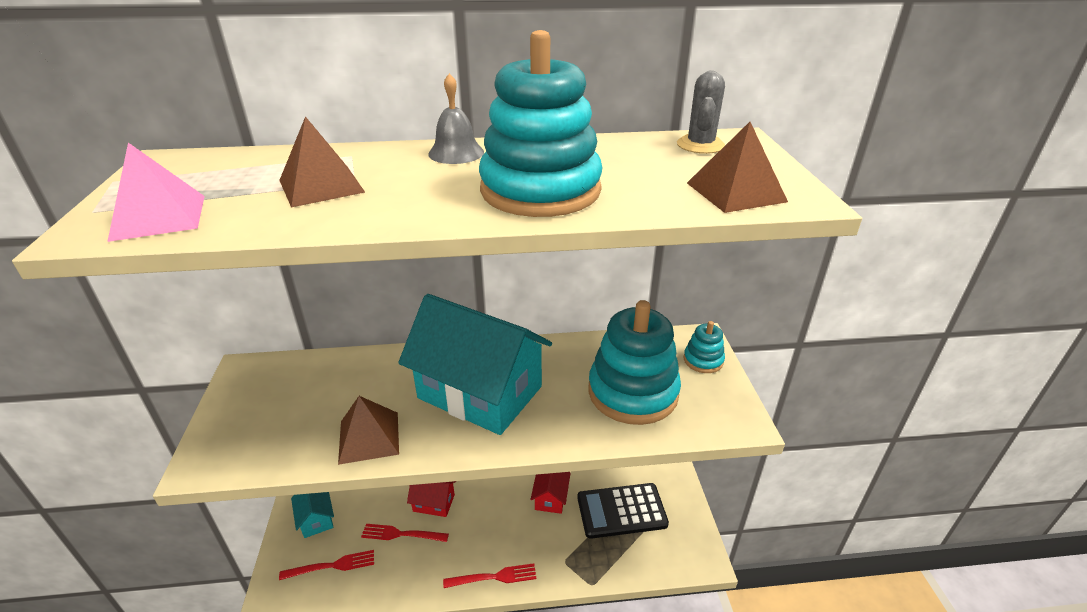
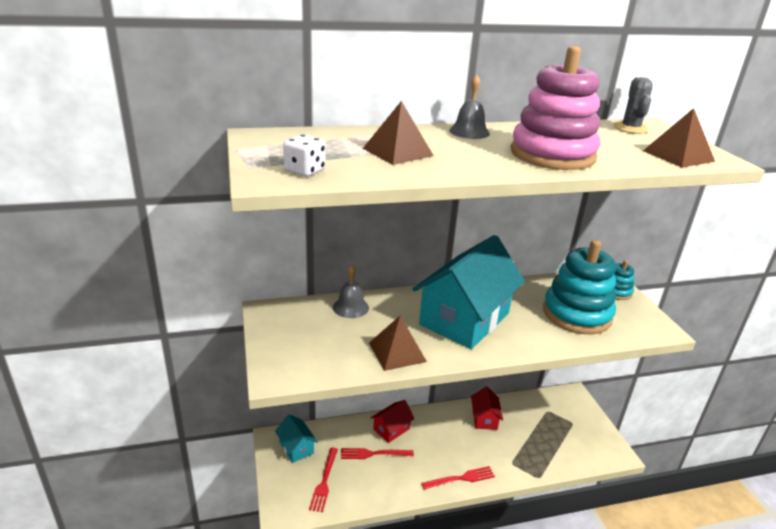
camera: 10 degrees left, 5 degrees down
pink pyramid [107,143,205,242] -> white dice [283,134,325,176]
red fork [279,550,374,580] -> red fork turned 120 degrees clockwise [309,448,338,512]
turquoise house [398,294,552,435] -> turquoise house turned 75 degrees counterclockwise [413,235,525,349]
red house [407,481,456,517] -> red house turned 45 degrees counterclockwise [371,400,414,443]
turquoise stacking toy [479,30,602,217] -> pink stacking toy [511,46,600,170]
black calculator [577,483,669,539] -> none
none -> grey bell [333,265,369,318]

